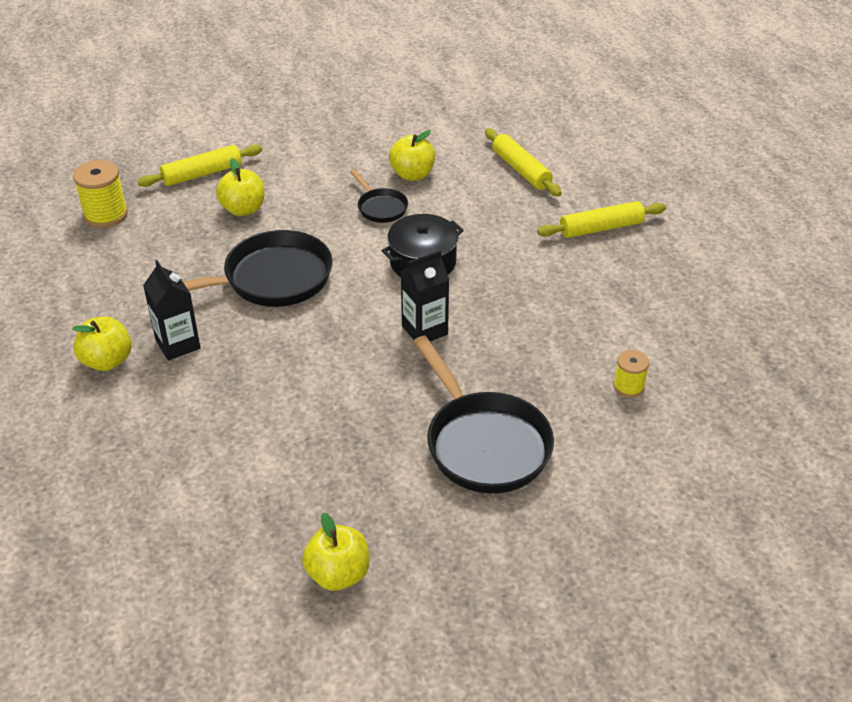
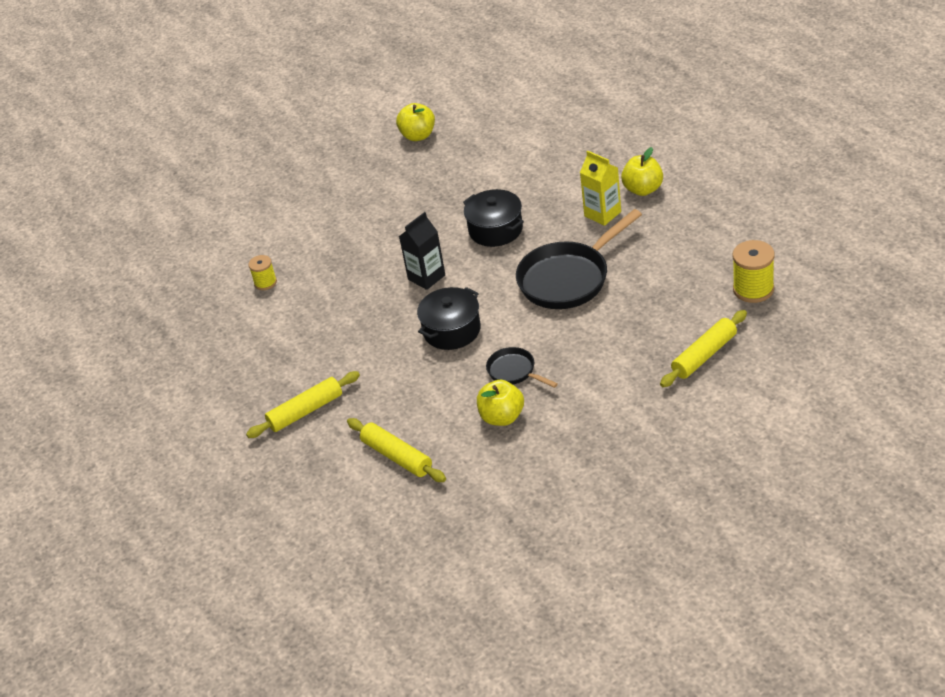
camera: 170 degrees right, 0 degrees up
black carton [143,260,200,361] -> yellow carton [580,151,621,226]
yellow apple [216,158,264,216] -> none
black pan [413,336,554,493] -> none
none -> black pot [463,189,524,247]

